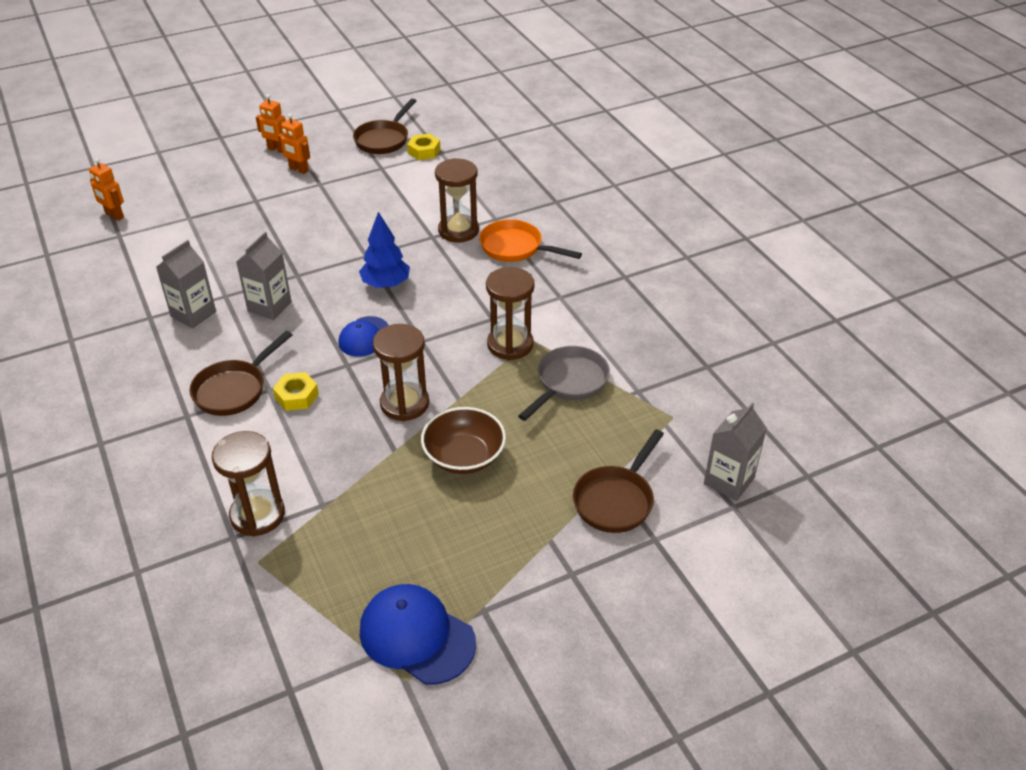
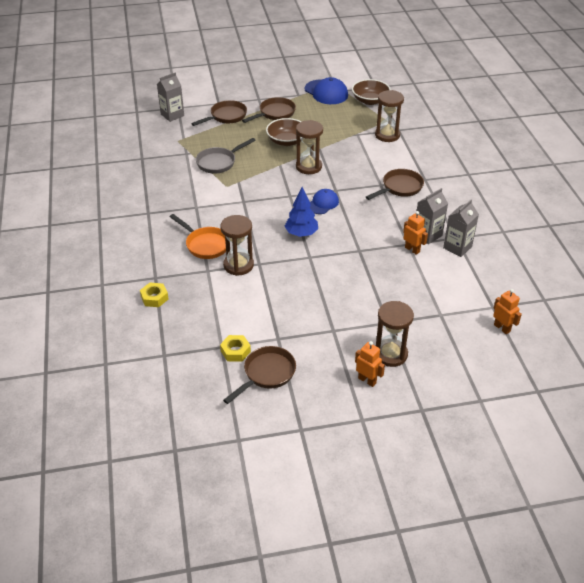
camera: 165 degrees left, 0 degrees up
grey carton [236,232,292,320] -> grey carton moved to [443,199,479,257]
yellow nut [273,372,319,411] -> yellow nut moved to [140,283,169,307]
orange robot [278,113,310,174] -> orange robot moved to [403,211,428,255]
brown hourglass [486,267,535,360] -> brown hourglass moved to [376,301,414,367]
none -> brown pan [242,97,296,123]
none -> brown bowl [352,79,391,105]

